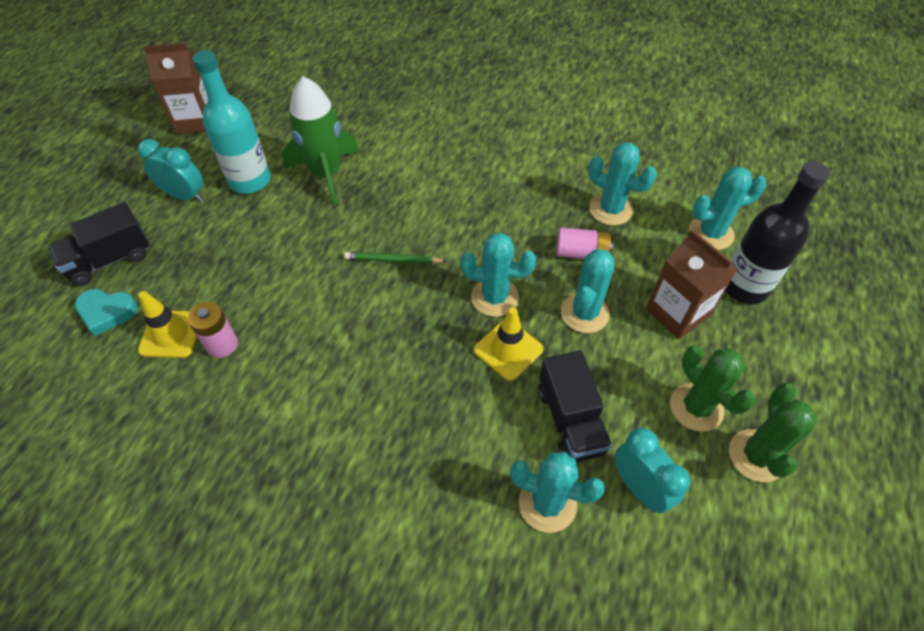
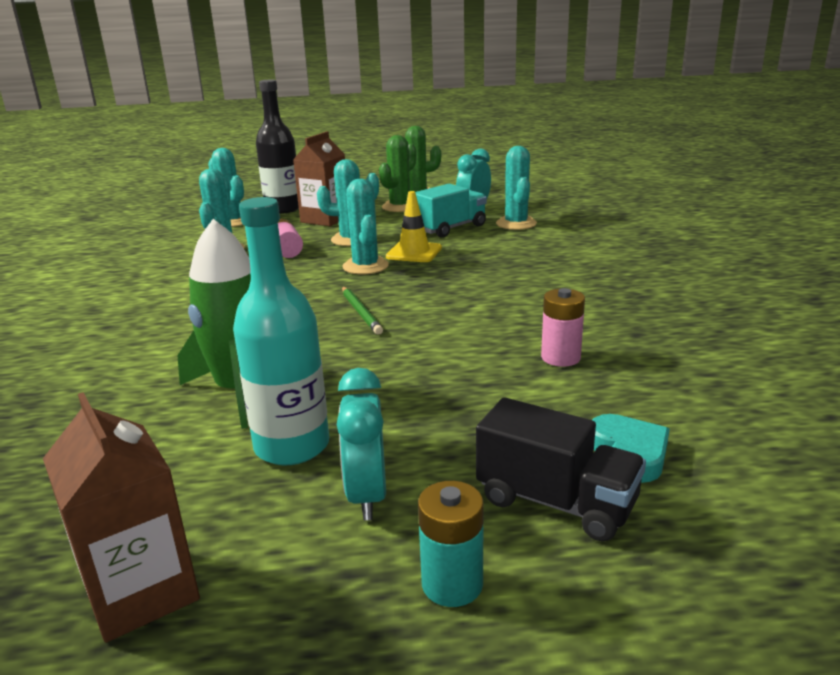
camera: 115 degrees left, 30 degrees down
yellow traffic cone [138,291,197,358] -> none
black truck [538,351,612,462] -> turquoise truck [415,184,487,238]
none -> turquoise battery [418,481,484,607]

